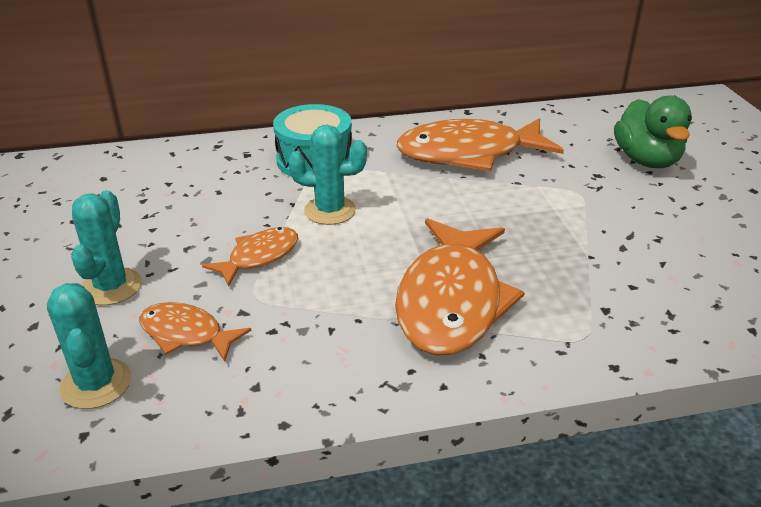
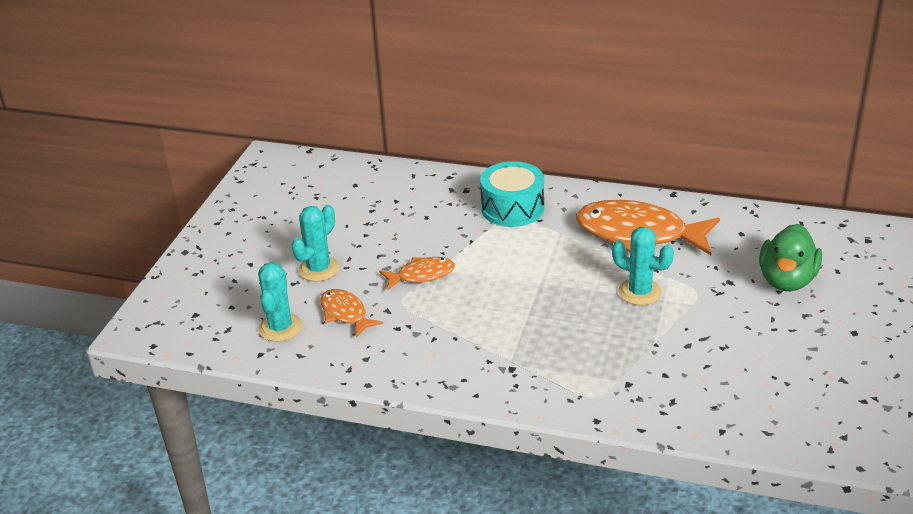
camera: 30 degrees right, 0 degrees up
turquoise cactus [288,125,367,225] -> turquoise cactus moved to [612,227,674,305]
orange fish [395,218,525,355] -> none

